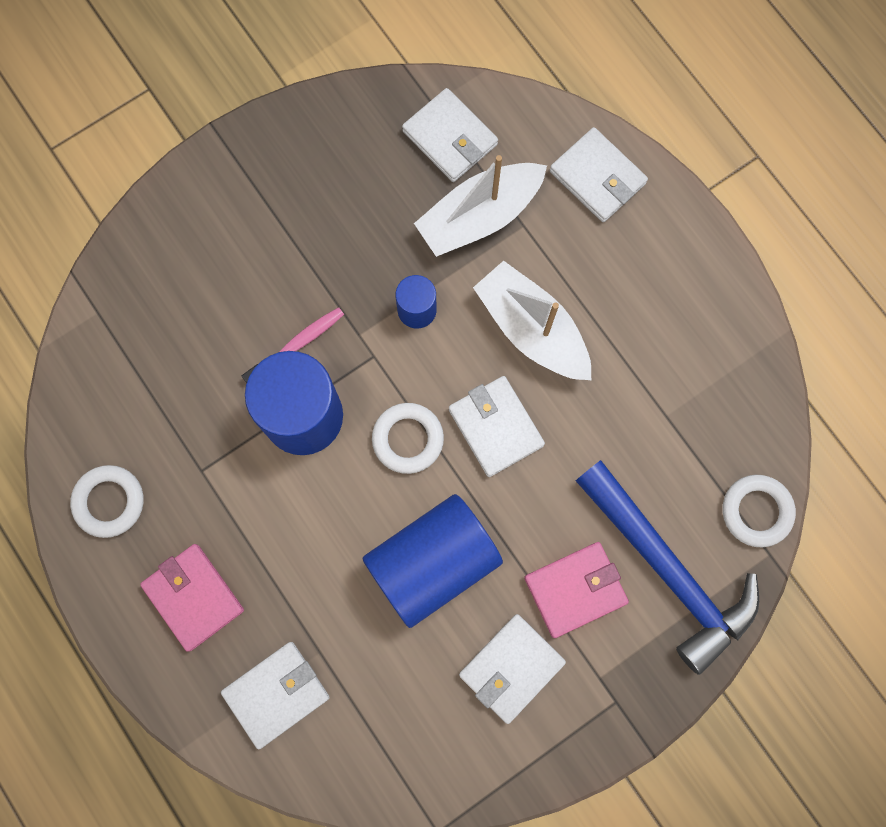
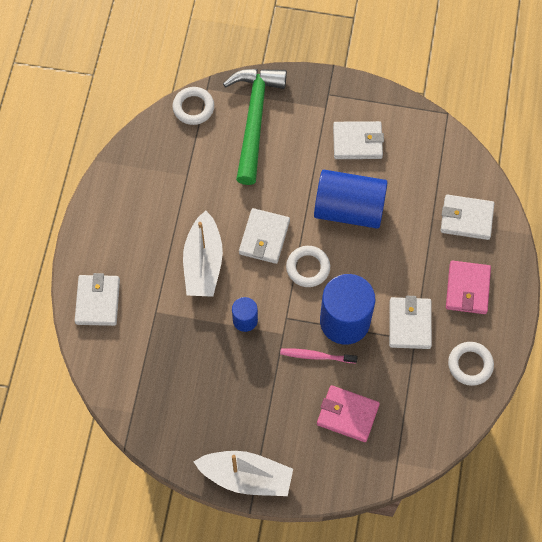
camera: 135 degrees left, 10 degrees down
white wallet [402,88,498,182] -> white wallet moved to [389,296,432,349]
white boat [414,155,547,257] -> white boat moved to [194,451,293,496]
pink wallet [524,542,629,638] -> pink wallet moved to [317,385,380,442]
blue hammer [576,460,759,675] -> green hammer [223,69,287,185]

